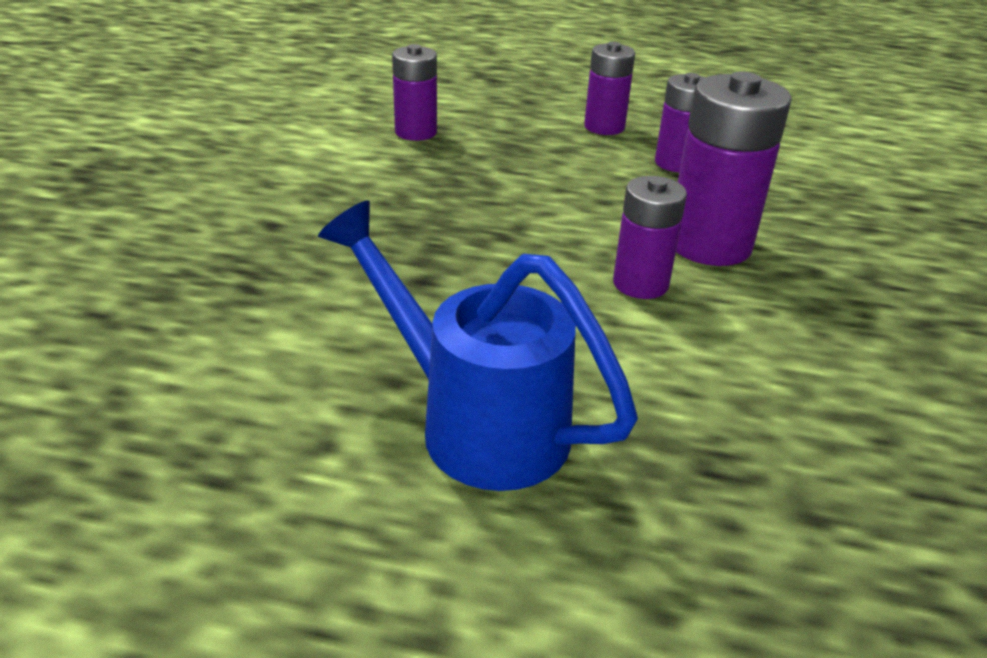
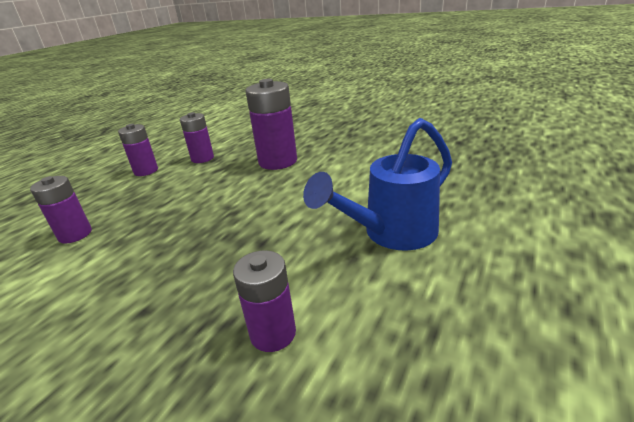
camera: 70 degrees left, 5 degrees down
purple battery [613,176,687,299] -> purple battery moved to [233,250,296,352]

